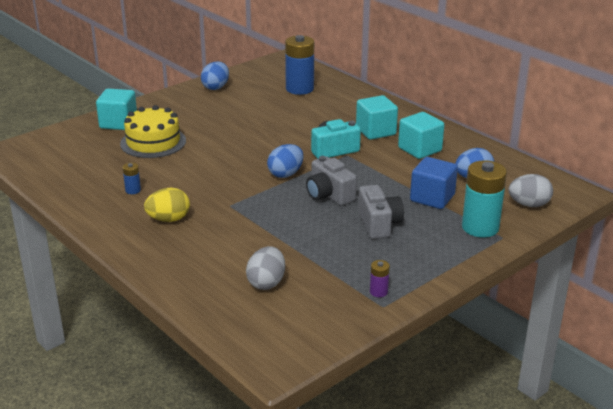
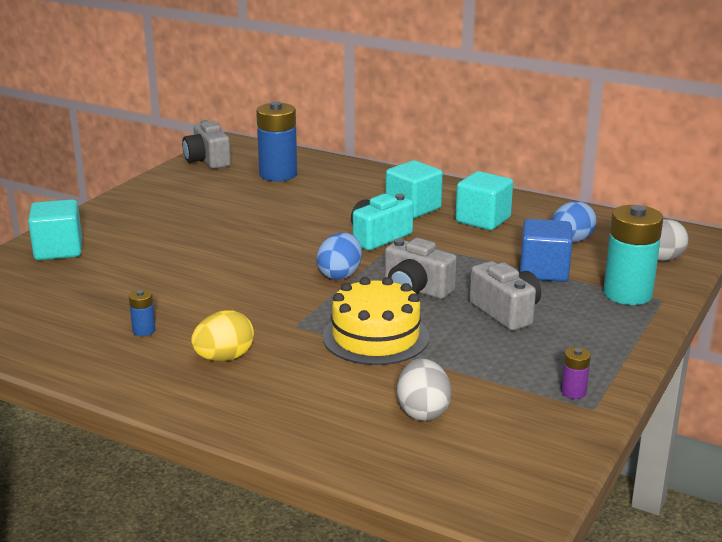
camera: 20 degrees left, 5 degrees down
yellow cake [120,105,186,158] -> yellow cake moved to [323,277,429,365]
blue egg [201,61,229,90] -> none
none -> grey camera [182,120,231,169]

